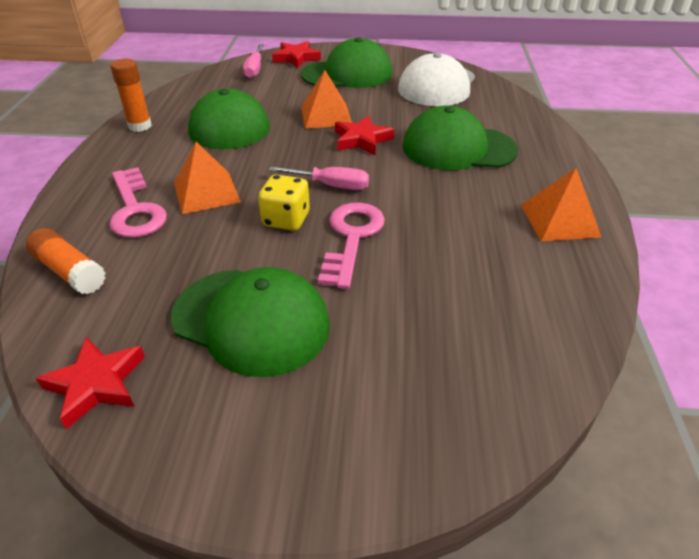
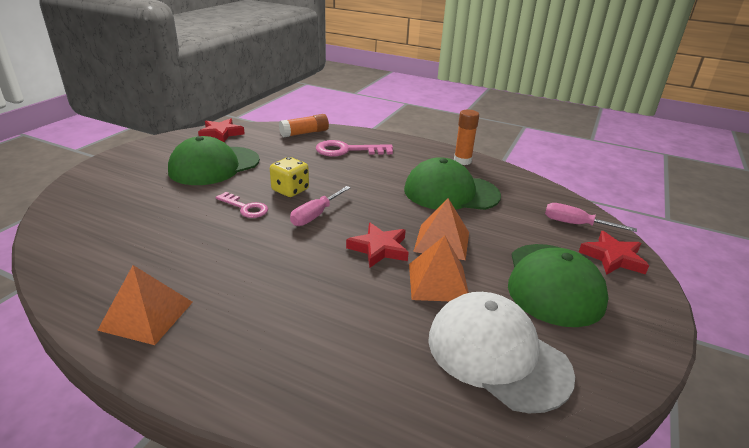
camera: 110 degrees right, 10 degrees down
orange pyramid [174,142,241,214] -> orange pyramid moved to [409,236,469,301]
pink key [318,203,385,289] -> pink key [216,192,268,218], size x0.64
green cap [402,105,518,170] -> none

